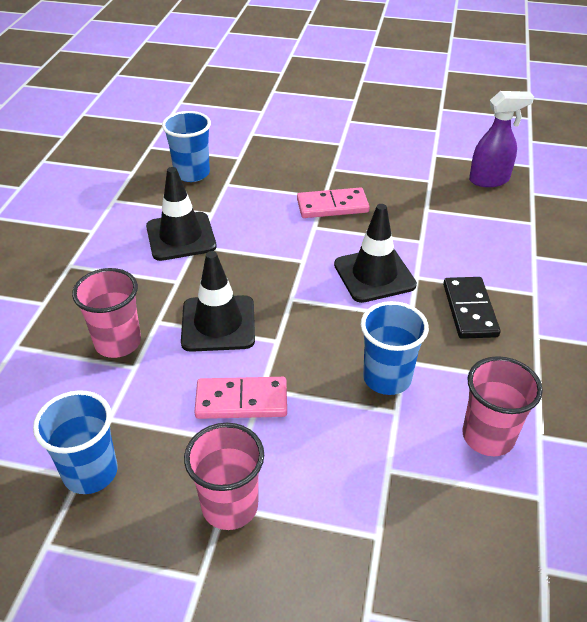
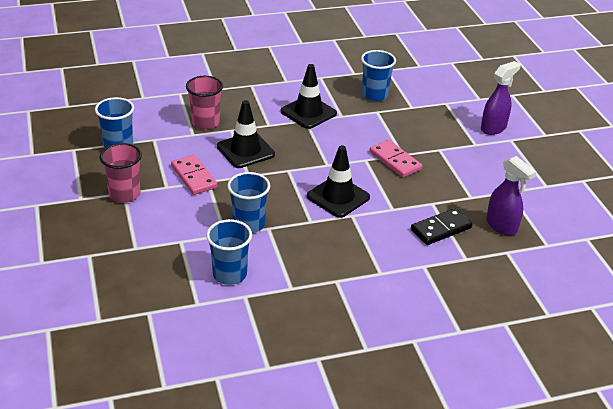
camera: 60 degrees right, 5 degrees down
black domino [443,277,500,339] -> black domino moved to [411,208,473,245]
pink cup [462,356,543,456] -> blue cup [206,219,252,285]
none -> purple spray bottle [481,61,521,135]

